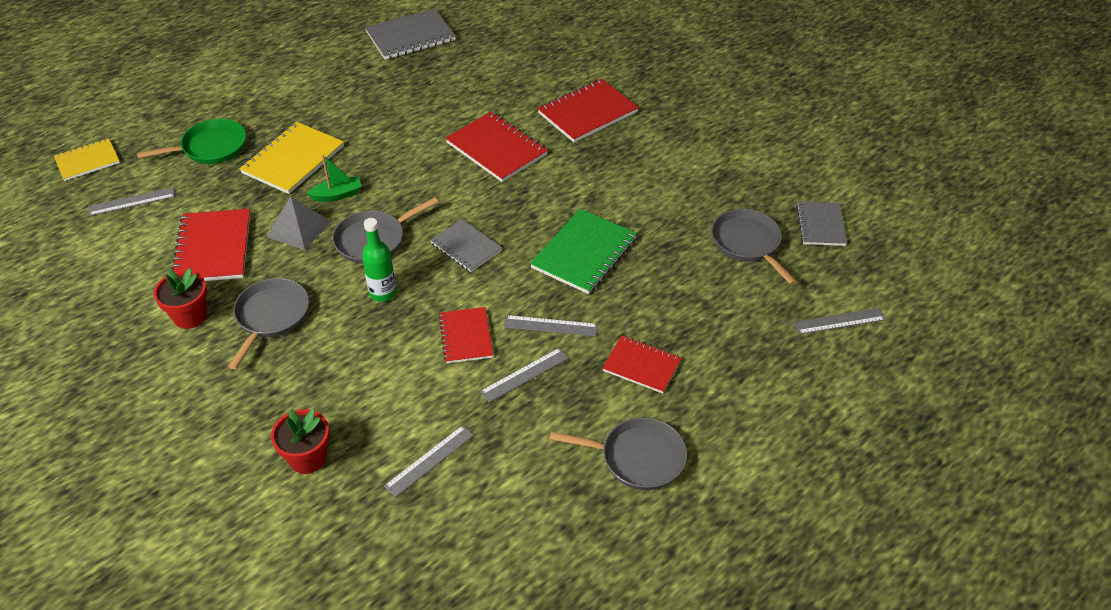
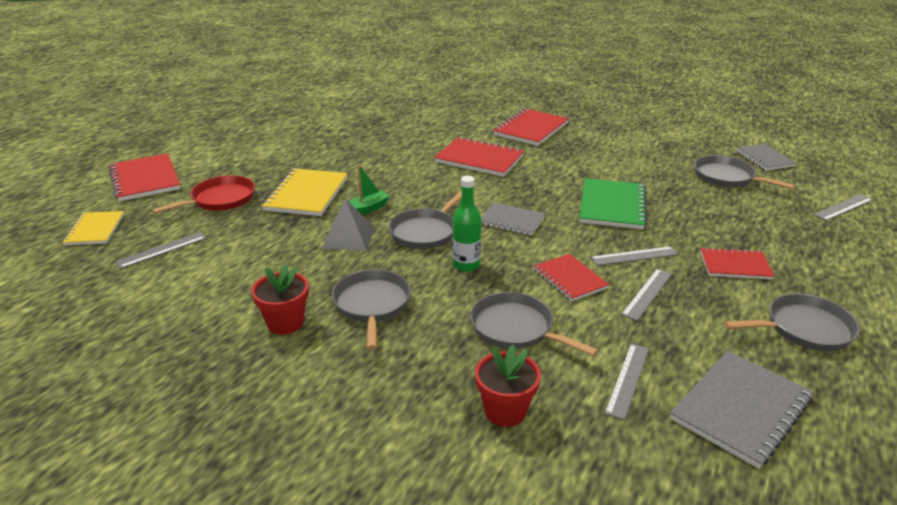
camera: 20 degrees left, 15 degrees down
yellow notebook [54,138,120,181] -> yellow notebook turned 45 degrees counterclockwise [62,211,124,245]
green pan [137,119,246,164] -> red pan [152,176,255,214]
red notebook [172,209,251,281] -> red notebook moved to [109,153,180,201]
grey notebook [365,9,456,60] -> grey notebook moved to [670,351,814,469]
none -> grey pan [470,292,598,357]

